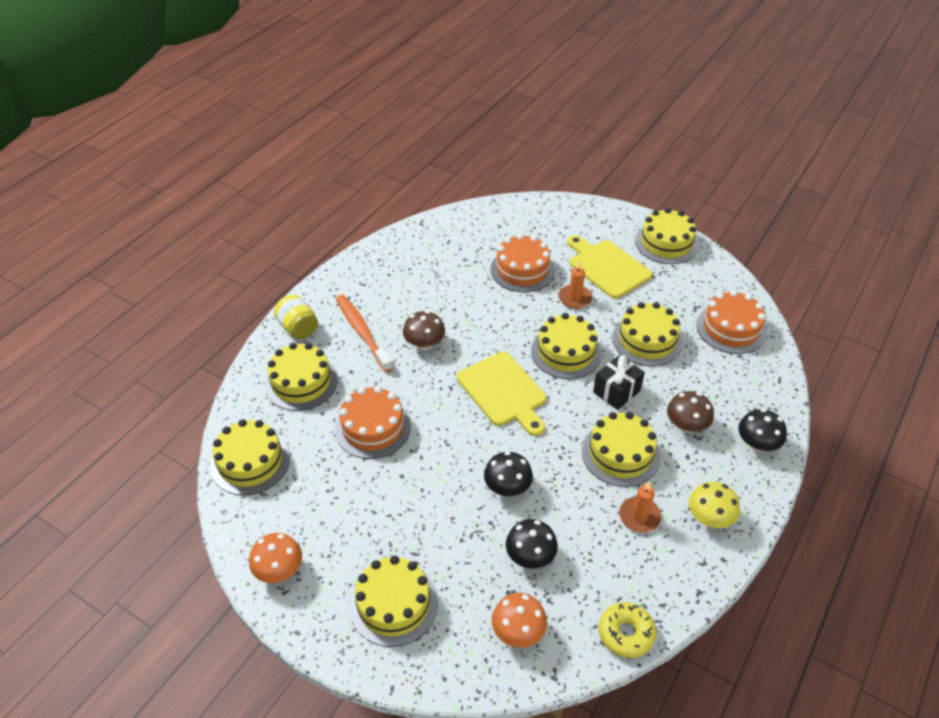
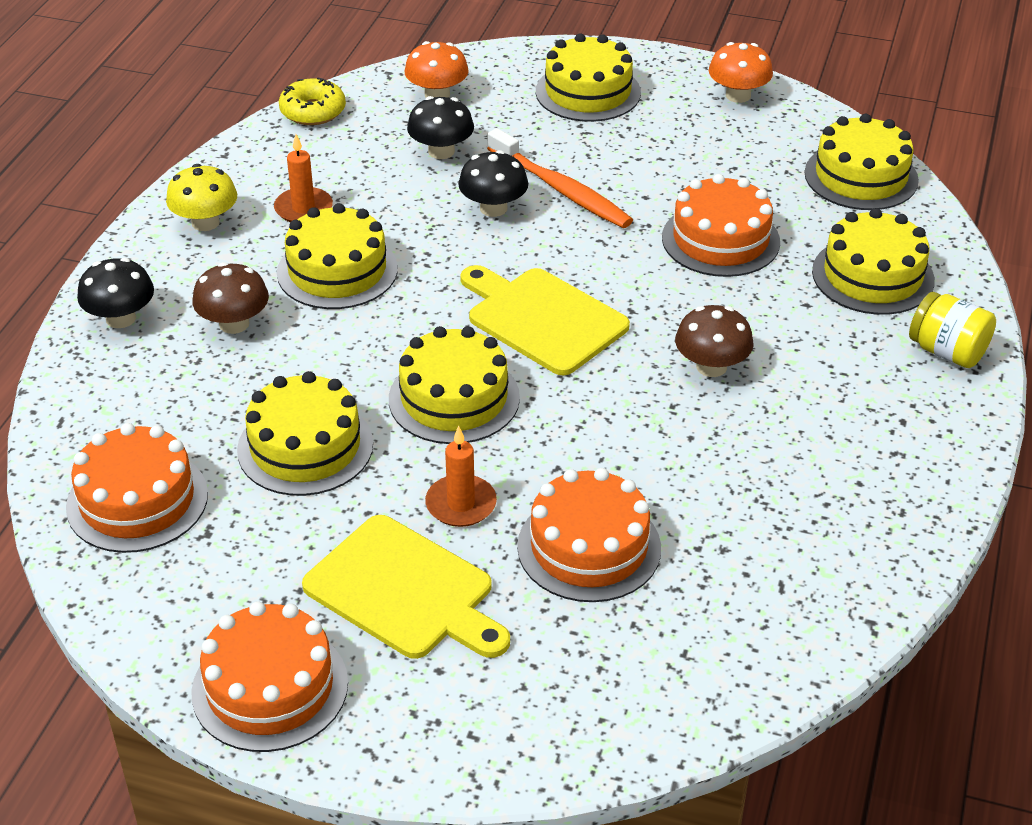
camera: 165 degrees right, 5 degrees down
orange toothbrush [336,295,393,372] -> orange toothbrush moved to [487,128,633,228]
black gift [593,355,645,410] -> none
yellow cake [635,208,698,264] -> orange cake [191,601,348,752]

